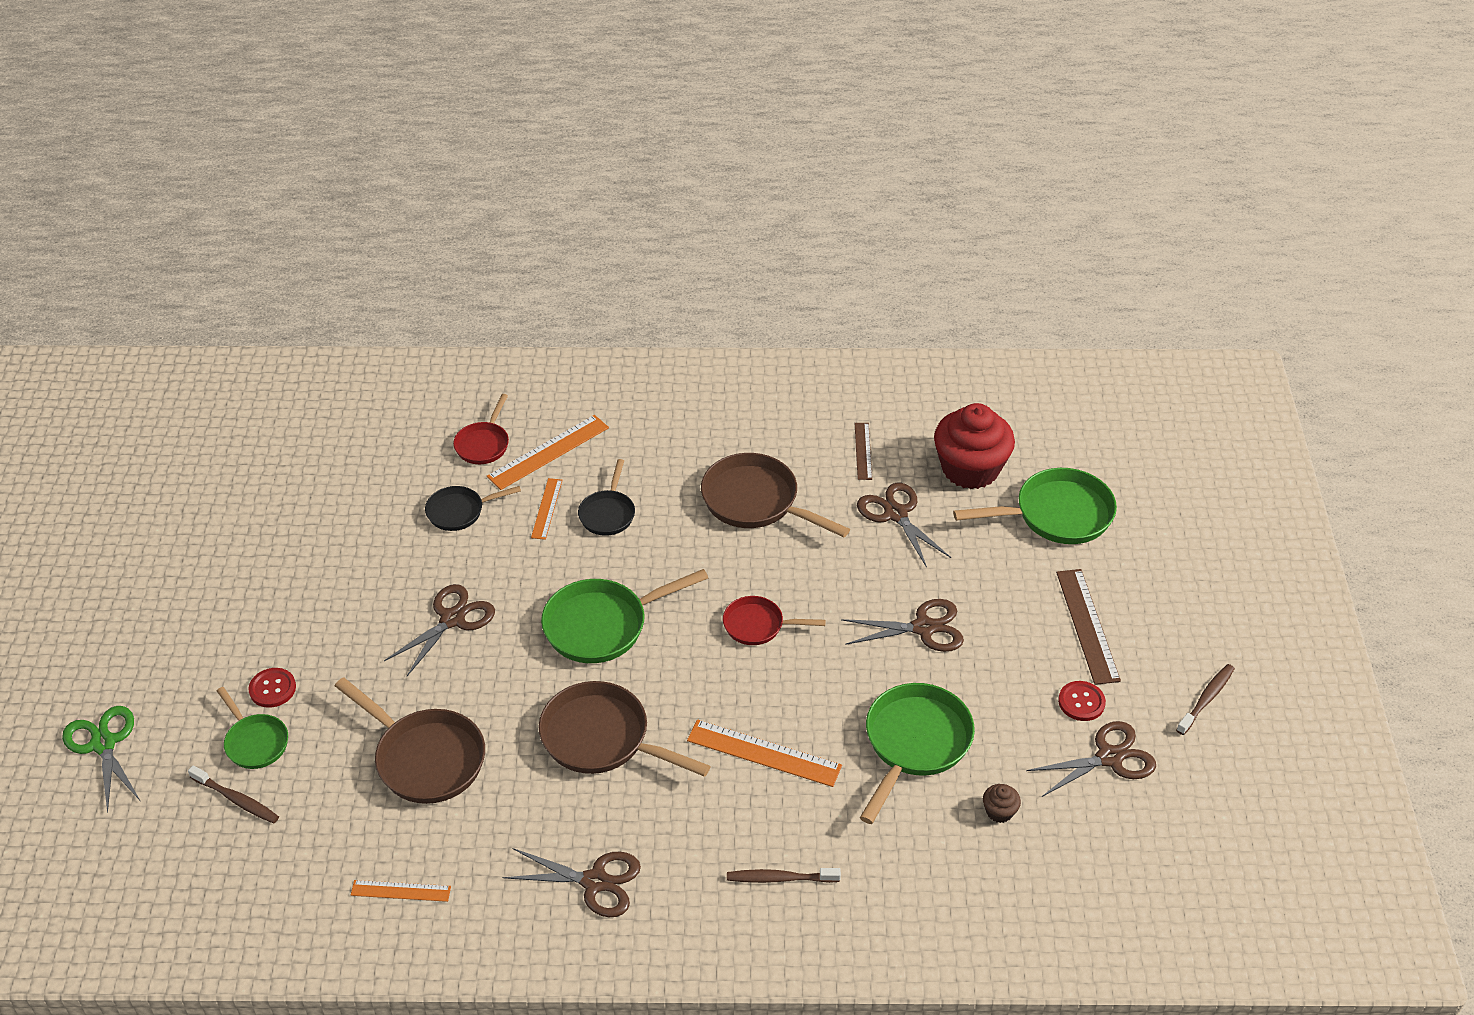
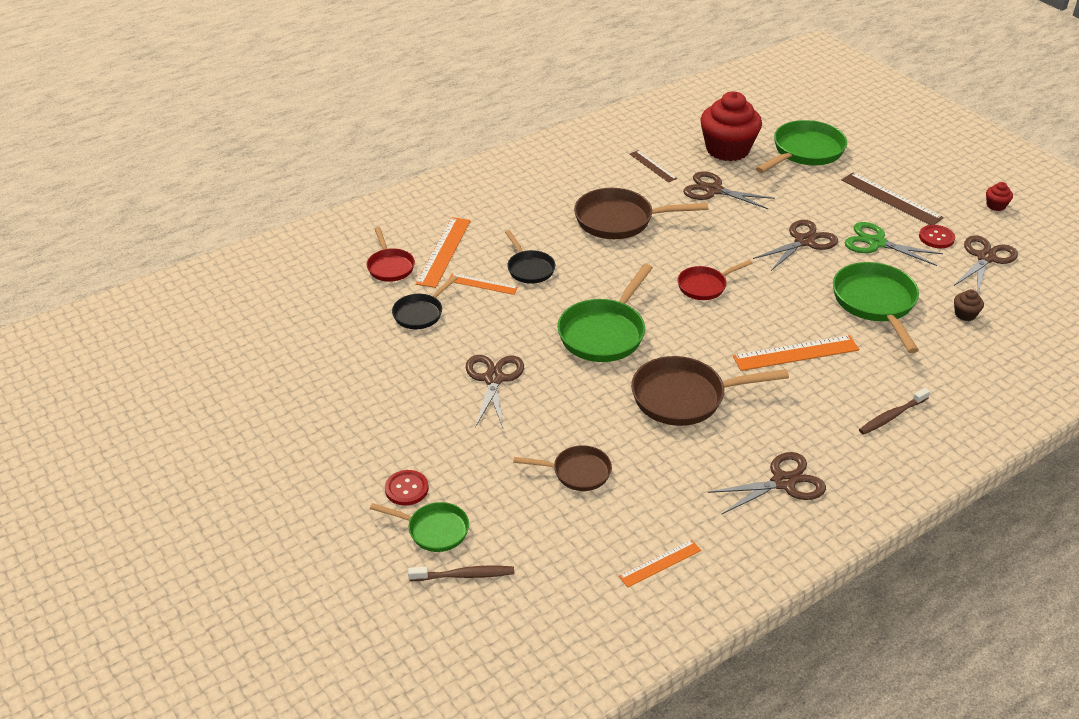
camera: 35 degrees left, 5 degrees down
green scissors [62,706,140,813] -> green scissors moved to [844,222,943,266]
brown pan [335,677,485,804] -> brown pan [513,445,612,491], size x0.59
orange ruler [531,478,562,540] -> orange ruler turned 45 degrees counterclockwise [448,273,518,295]
brown toothbrush [1176,664,1235,735] -> red cupcake [986,182,1013,211]

